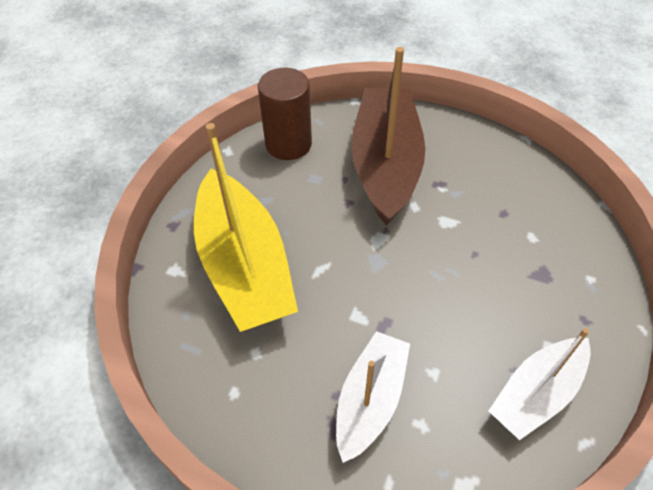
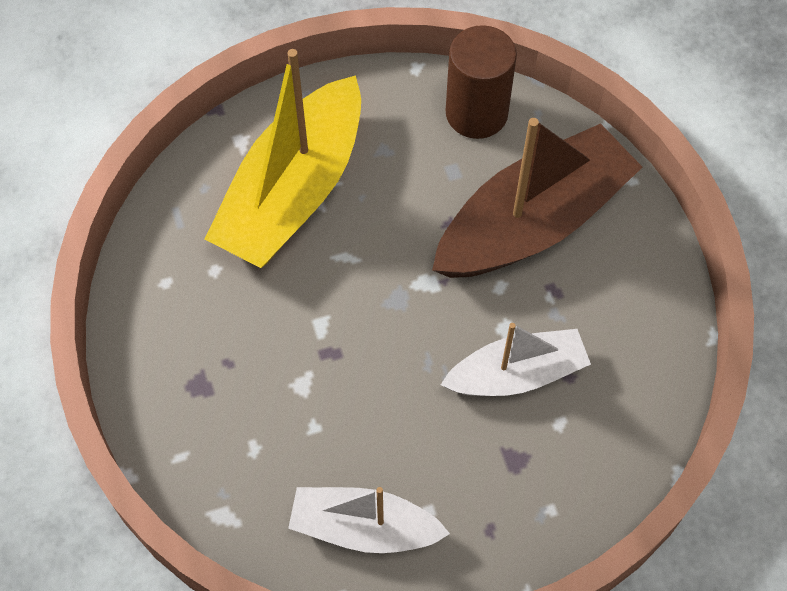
camera: 50 degrees right, 10 degrees up
white boat [336,331,410,463] -> white boat moved to [441,323,591,396]

